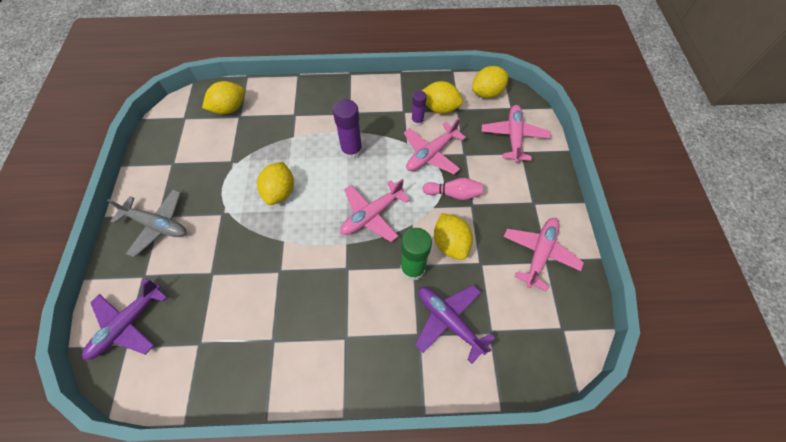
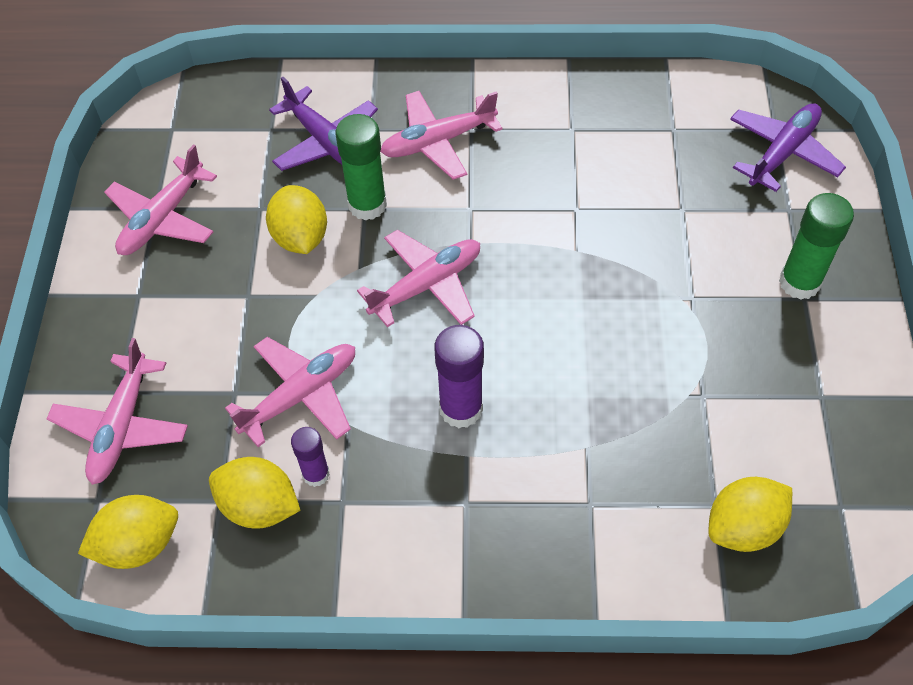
camera: 175 degrees left, 5 degrees down
grey plane [107,190,186,258] -> green glue stick [779,193,854,300]
yellow lemon [257,162,294,205] -> none
pink bowling pin [422,178,483,200] -> none
none -> pink plane [380,91,503,180]

